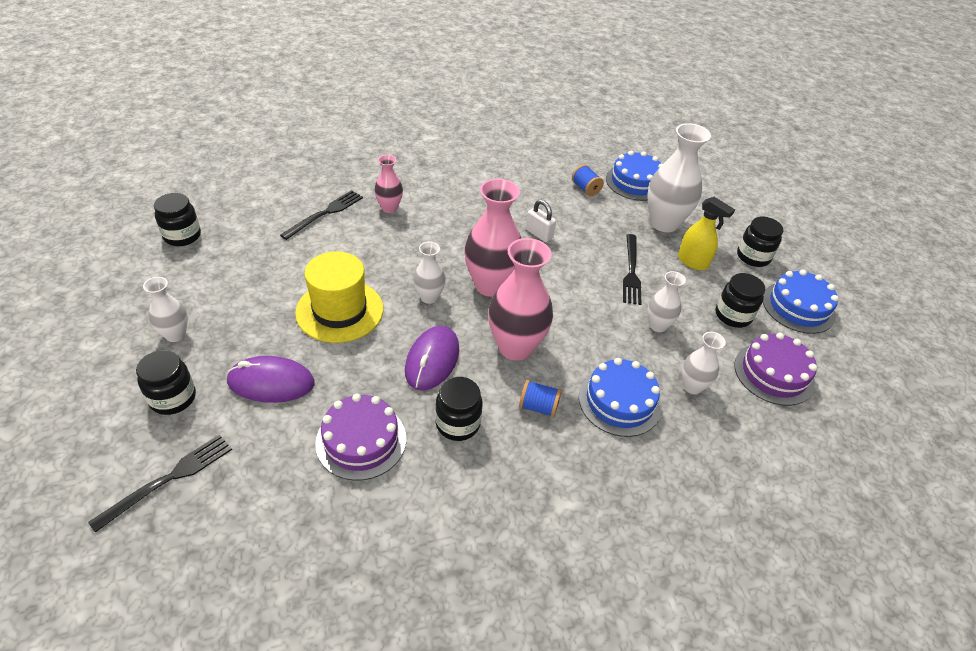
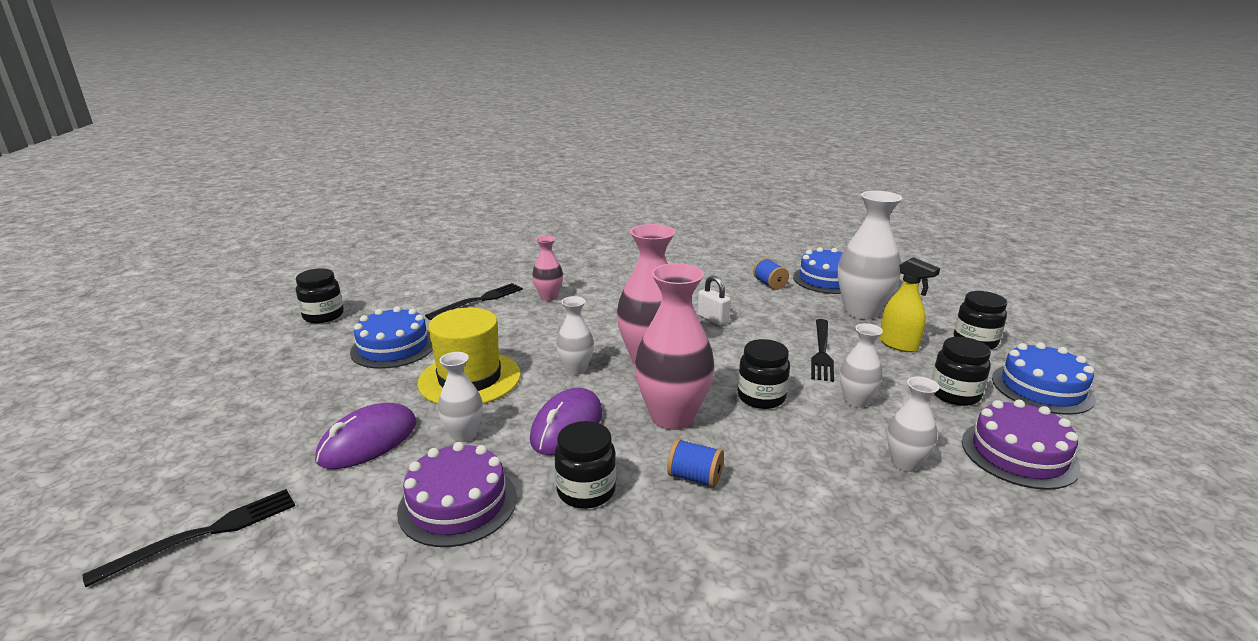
camera: 10 degrees right, 20 degrees down
black jar [136,350,196,415] -> black jar moved to [738,339,790,409]
white vase [143,277,188,342] -> white vase moved to [438,352,483,442]
purple mouse [226,356,315,403] -> purple mouse turned 60 degrees counterclockwise [315,403,416,469]
blue cake [579,358,662,437] -> blue cake moved to [350,306,433,369]

